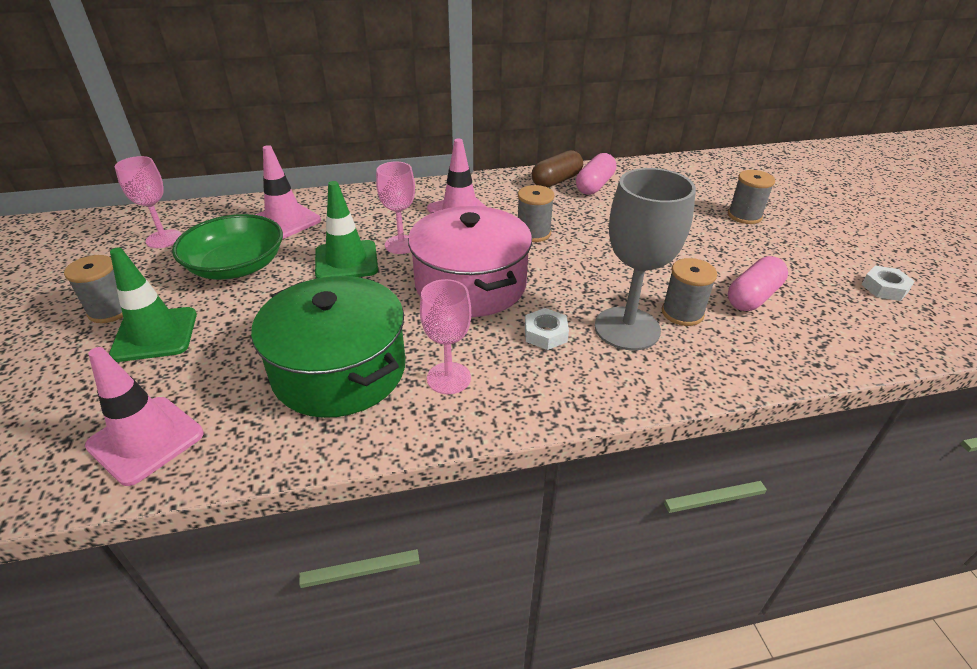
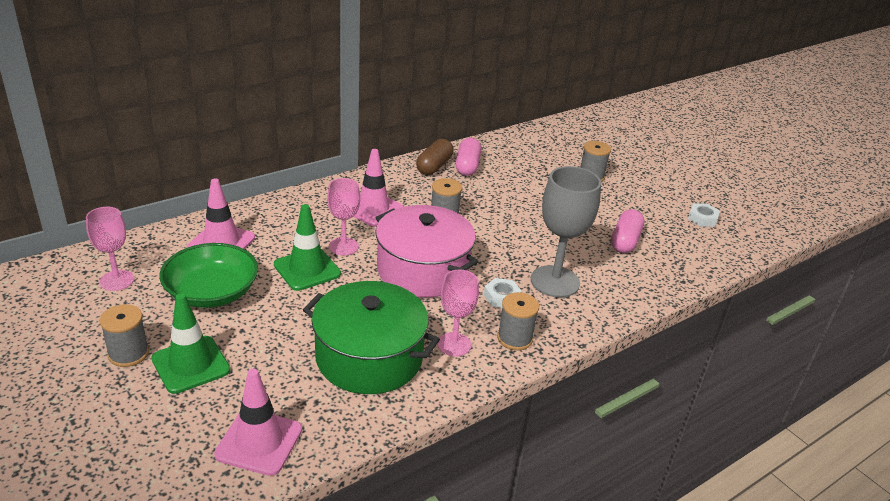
camera: 25 degrees left, 5 degrees down
grey spool [662,258,717,326] -> grey spool moved to [497,292,539,350]

